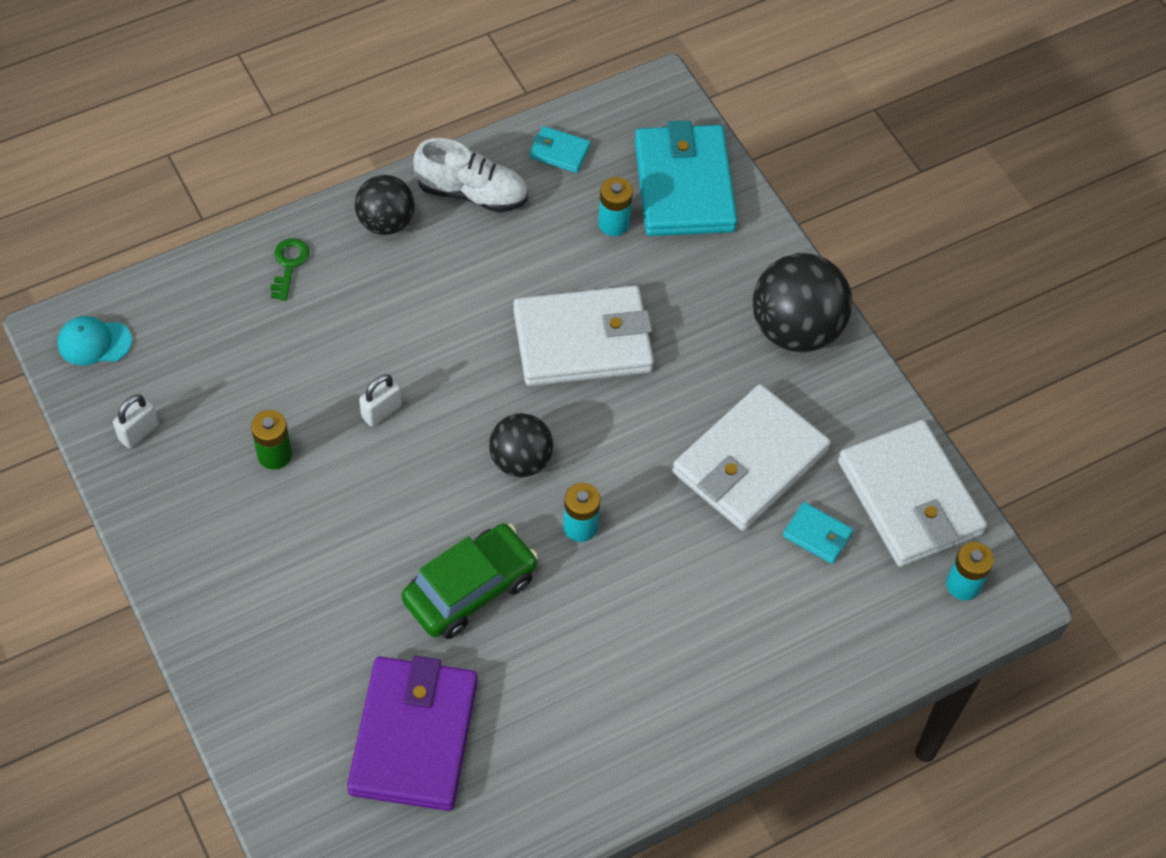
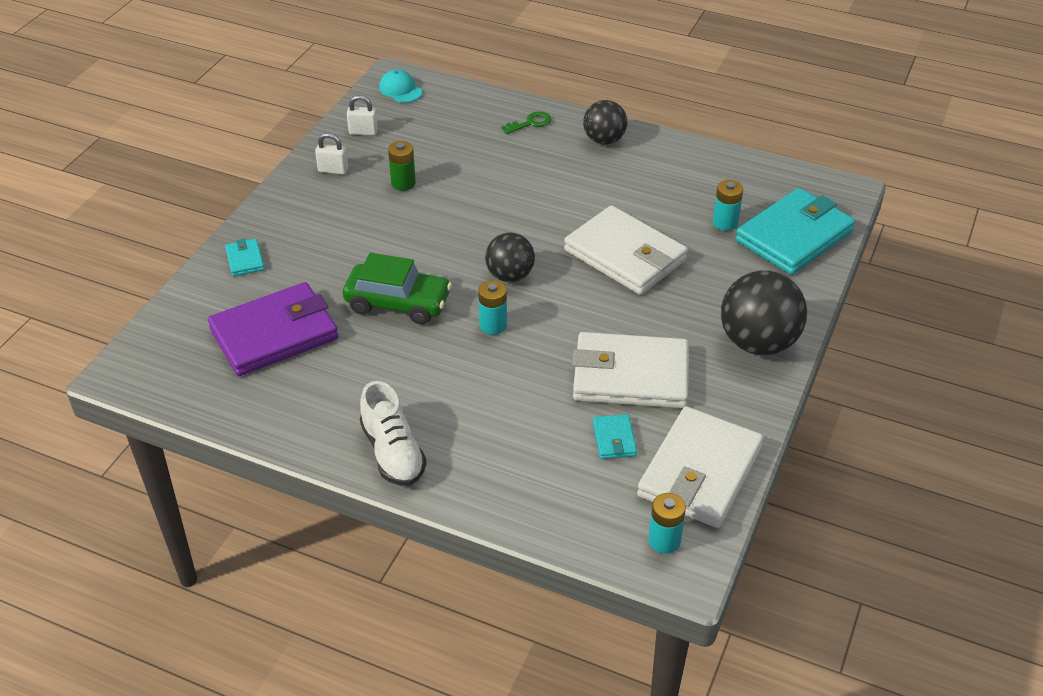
camera: 55 degrees right, 15 degrees down
white padlock [359,374,402,427] -> white padlock moved to [315,133,348,175]
white shoe [413,138,528,213] -> white shoe moved to [360,381,427,486]
turquoise wallet [529,126,591,173] -> turquoise wallet moved to [225,239,264,276]

